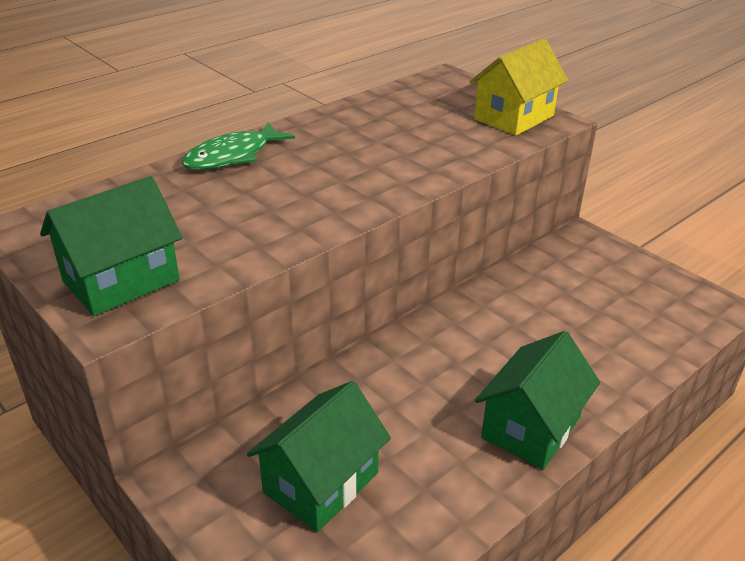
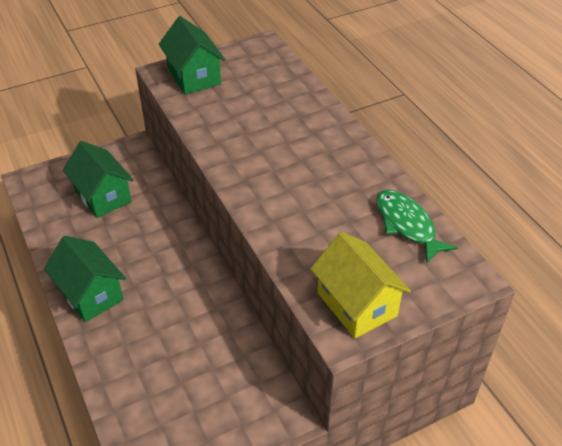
camera: 105 degrees right, 10 degrees up
green fish [181,122,295,170] -> green fish moved to [376,190,457,263]

